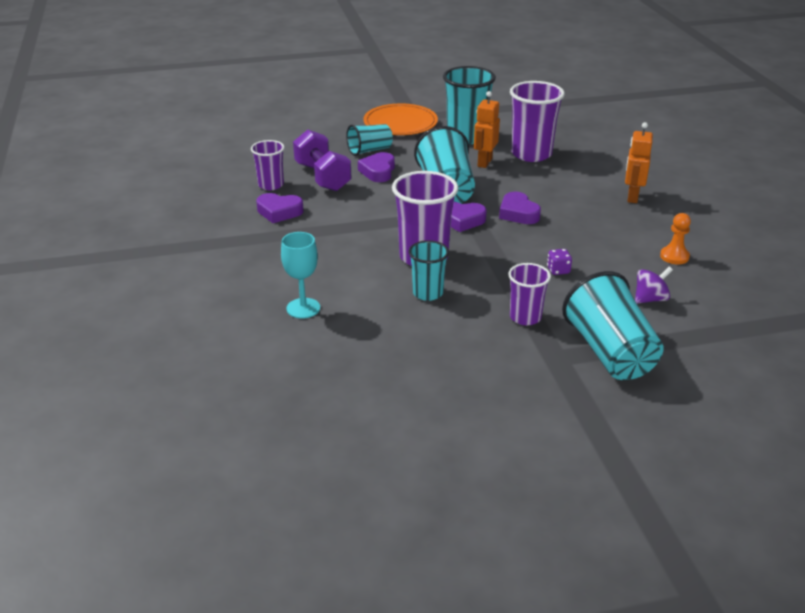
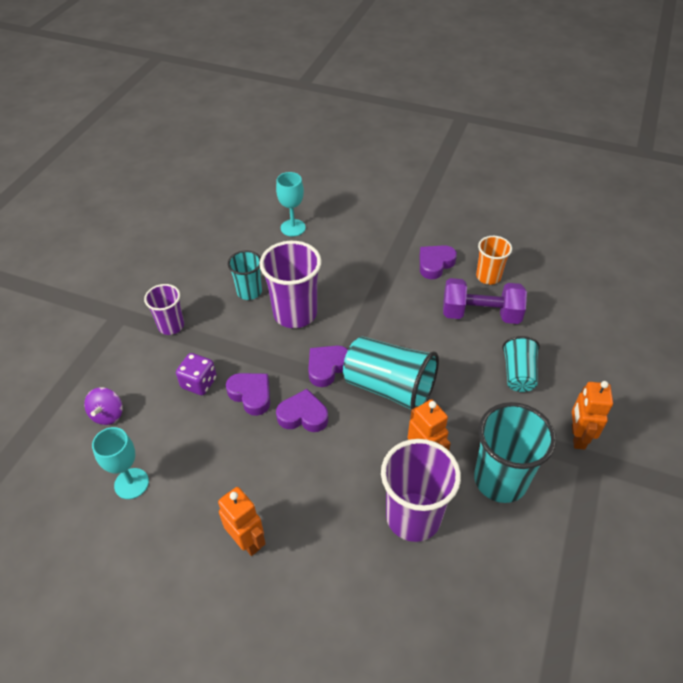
camera: 125 degrees right, 15 degrees up
purple cup [251,140,285,190] -> orange cup [476,236,512,285]
purple heart [358,152,395,182] -> purple heart moved to [226,373,270,416]
orange plate [363,103,438,135] -> orange robot [572,381,613,450]
purple dice [547,249,572,275] -> purple dice [176,353,217,395], size x1.53
turquoise cup [562,271,663,380] -> none
orange pawn [660,213,691,265] -> turquoise goblet [92,427,149,499]

